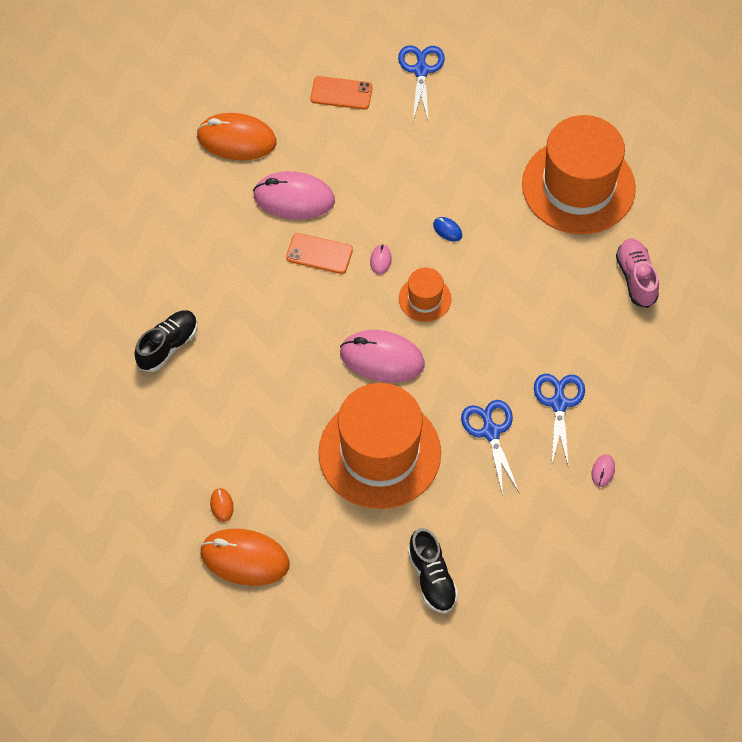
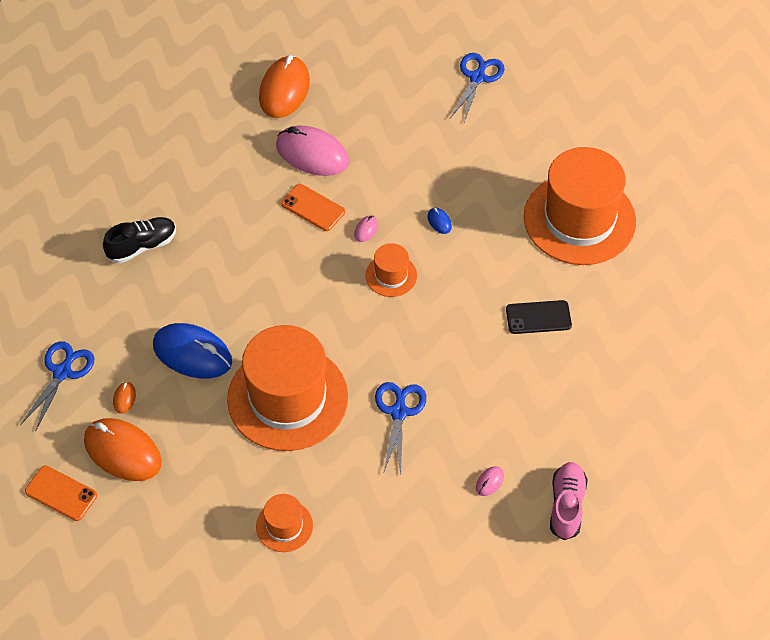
camera: 20 degrees right, 5 degrees down
orange mouse [196,113,277,160] -> orange mouse turned 75 degrees clockwise [259,55,310,118]
orange phone [310,76,373,110] -> orange phone moved to [25,466,97,521]
pink mouse [340,330,425,383] -> none
black shoe [408,528,458,613] -> orange hat [256,494,313,552]
blue scissors [534,374,585,468] -> blue scissors moved to [20,341,95,432]
pink shoe [616,238,659,308] -> pink shoe moved to [550,462,588,540]
none -> blue mouse [153,323,232,379]
none -> black phone [506,300,572,334]

